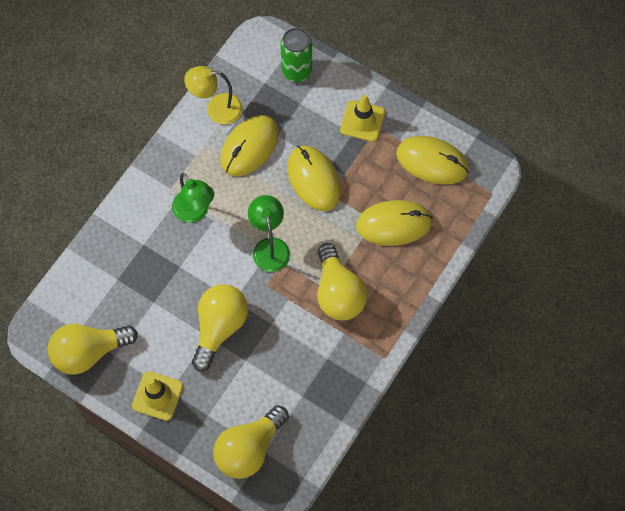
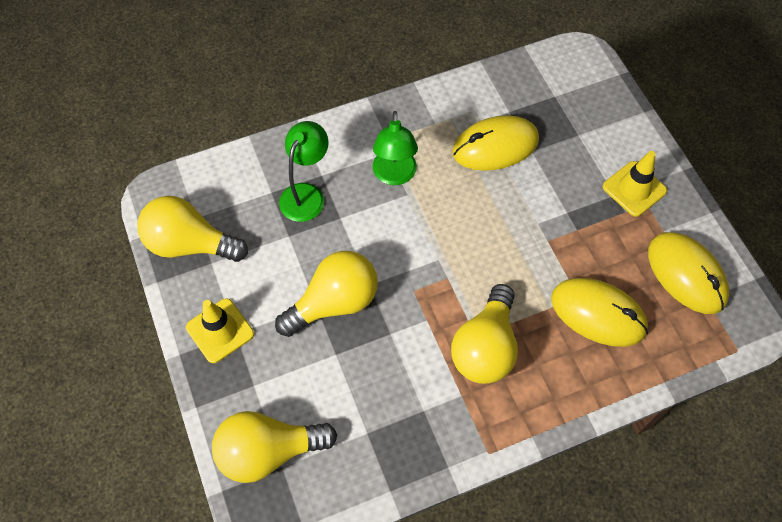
camera: 35 degrees right, 5 degrees down
yellow lamp [184,66,243,125] -> none
green lamp [248,195,290,272] -> green lamp moved to [279,121,329,222]
green can [280,28,312,82] -> none
yellow mouse [287,145,341,211] -> none

